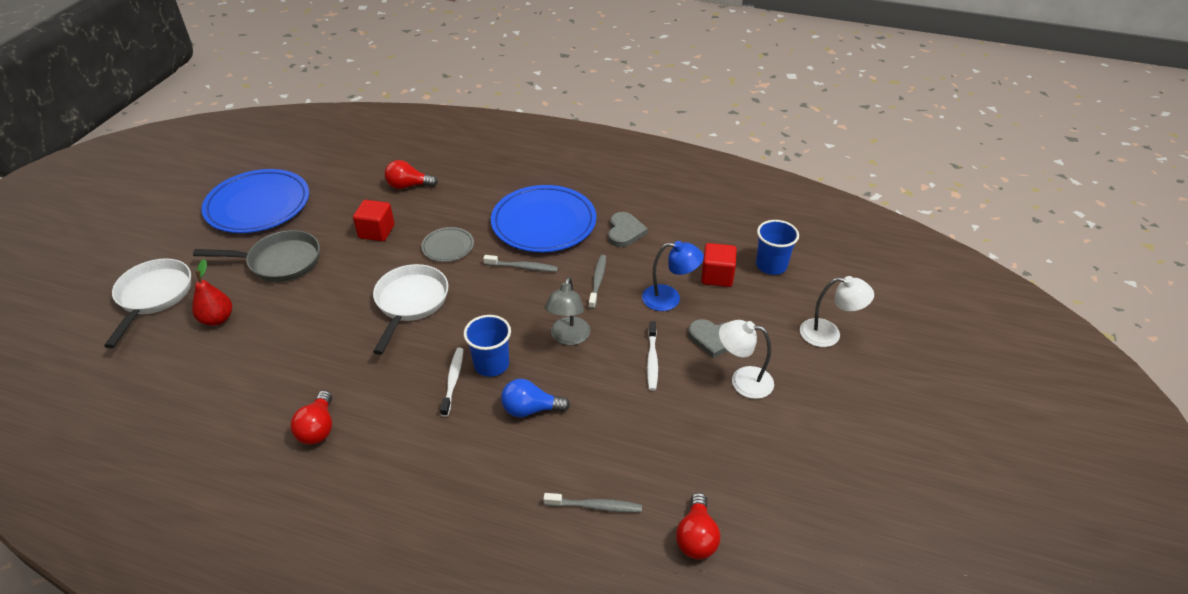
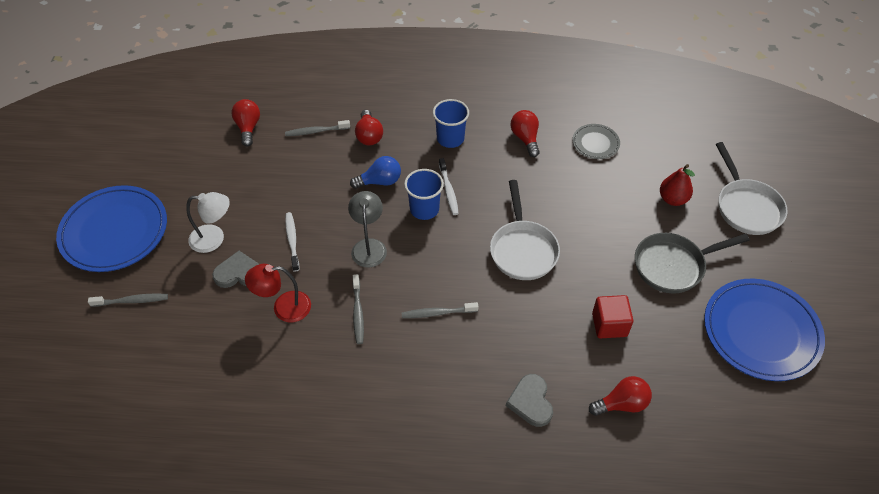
camera: 165 degrees right, 10 degrees up
grey plate [421,227,474,262] -> grey plate moved to [572,124,620,159]
blue plate [491,185,596,252] -> blue plate moved to [56,185,167,272]
grey heart [608,212,648,247] -> grey heart moved to [506,374,553,427]
blue lamp [642,241,704,311] -> red lamp [245,264,311,322]
red cube [701,243,737,287] -> none
blue cup [756,220,799,275] -> blue cup moved to [433,99,469,148]
white lamp [800,276,874,347] -> grey toothbrush [88,293,168,307]
none -> red light bulb [355,110,383,145]

